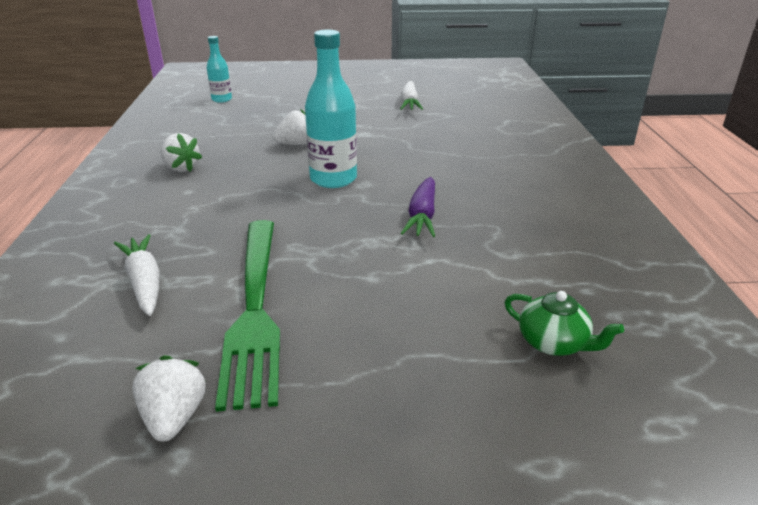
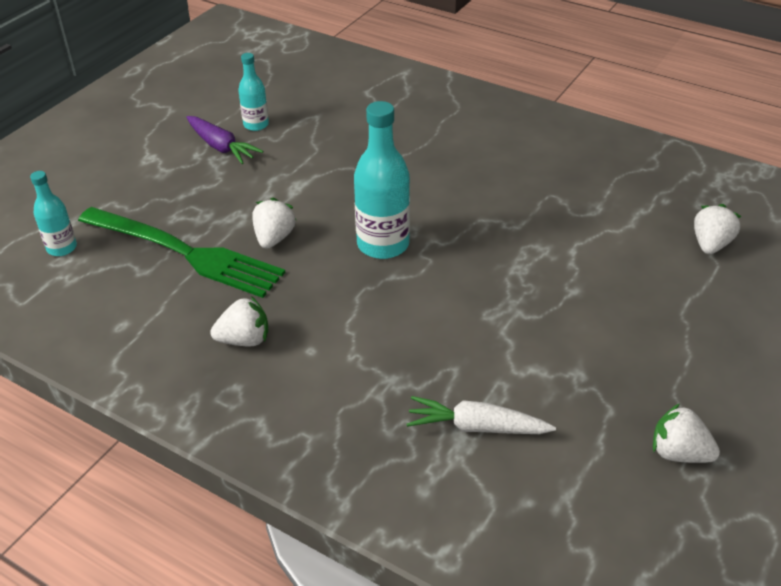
camera: 55 degrees left, 10 degrees up
green fork [215,220,280,412] -> green fork moved to [78,207,285,298]
white carrot [400,81,423,110] -> turquoise bottle [238,53,269,131]
purple carrot [401,177,435,237] -> purple carrot moved to [186,116,263,164]
green teapot [505,291,624,356] -> white strawberry [694,204,741,254]

